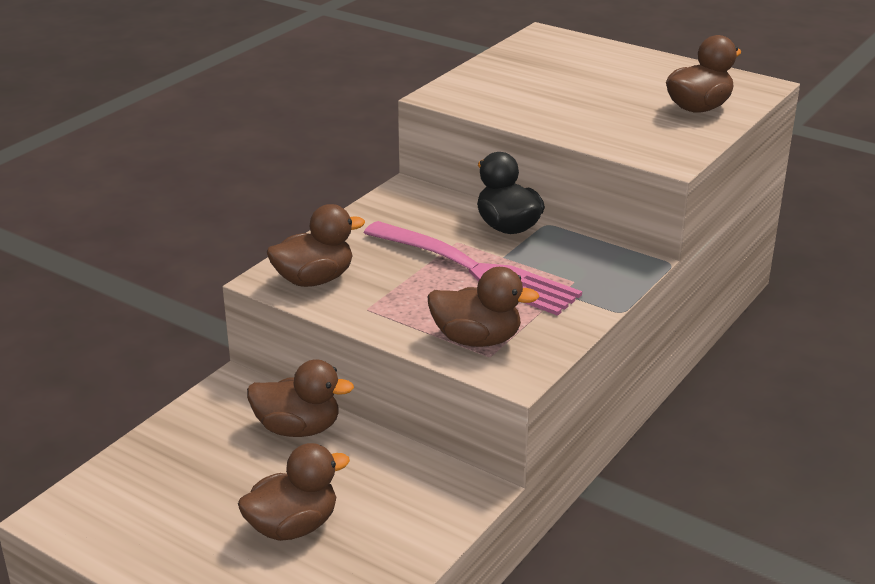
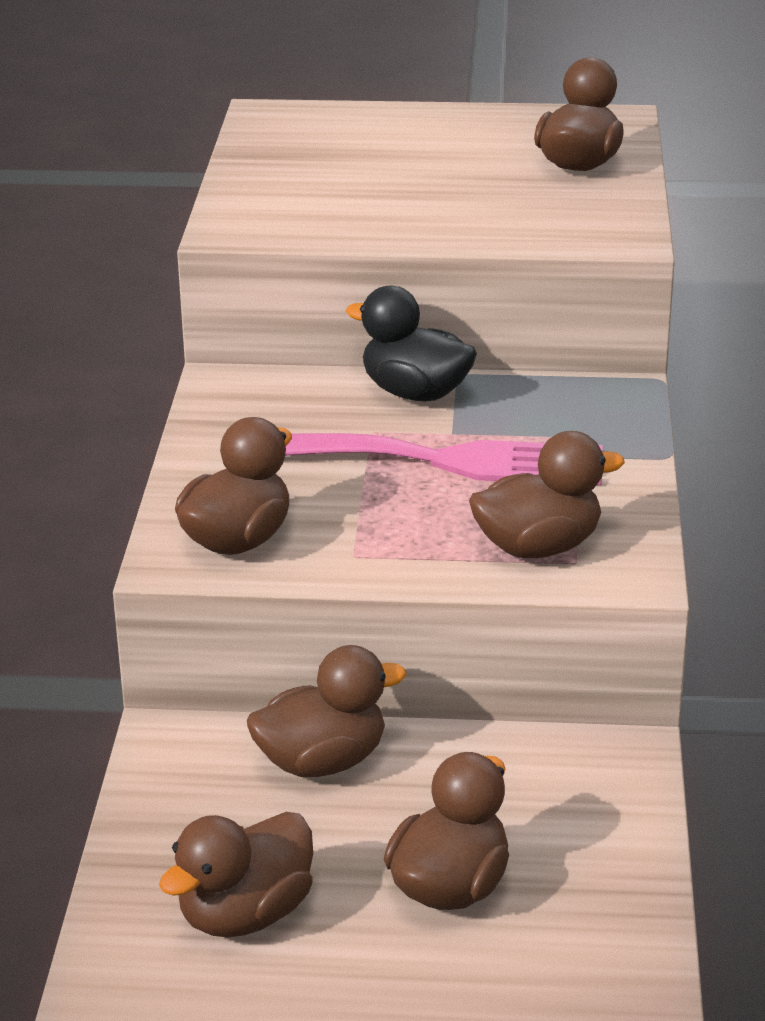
camera: 30 degrees left, 0 degrees up
none -> brown duck [159,812,313,937]

